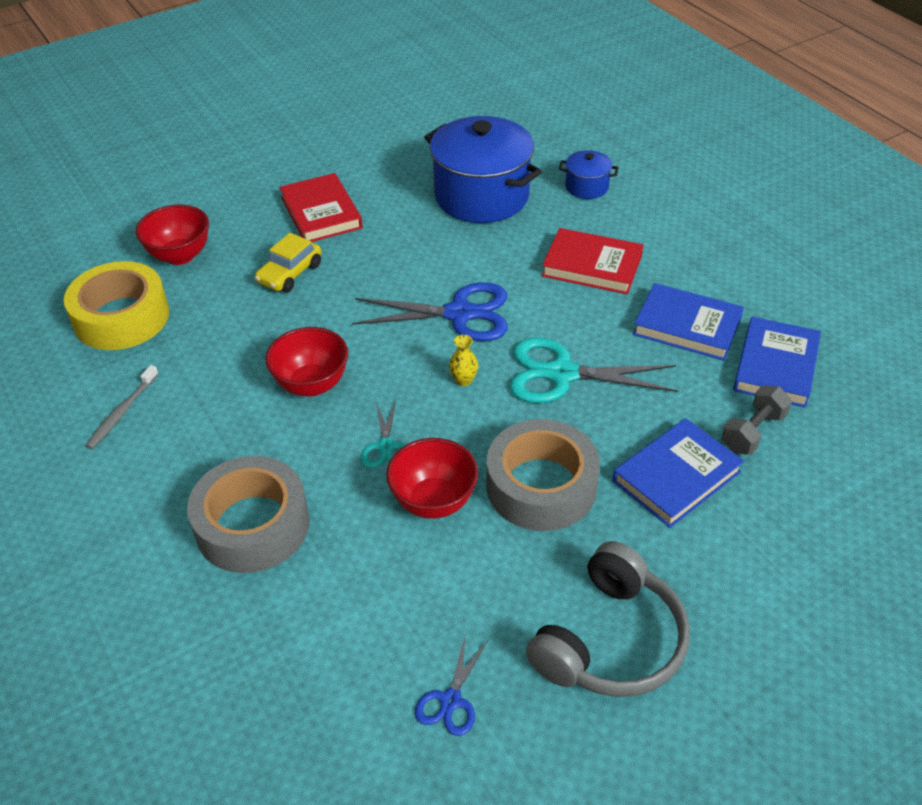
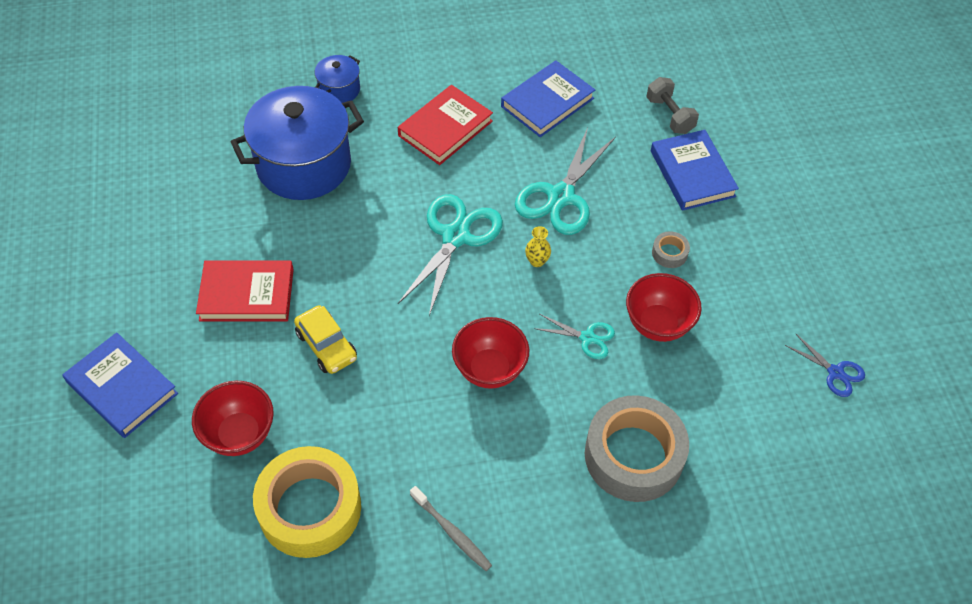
camera: 70 degrees left, 10 degrees up
blue scissors [352,282,508,341] -> turquoise scissors [398,194,503,316]
grey tape [486,419,600,531] -> grey tape [652,231,690,268], size x0.41
grey headphones [526,541,690,697] -> none
blue book [733,317,821,408] -> blue book moved to [62,332,178,438]

